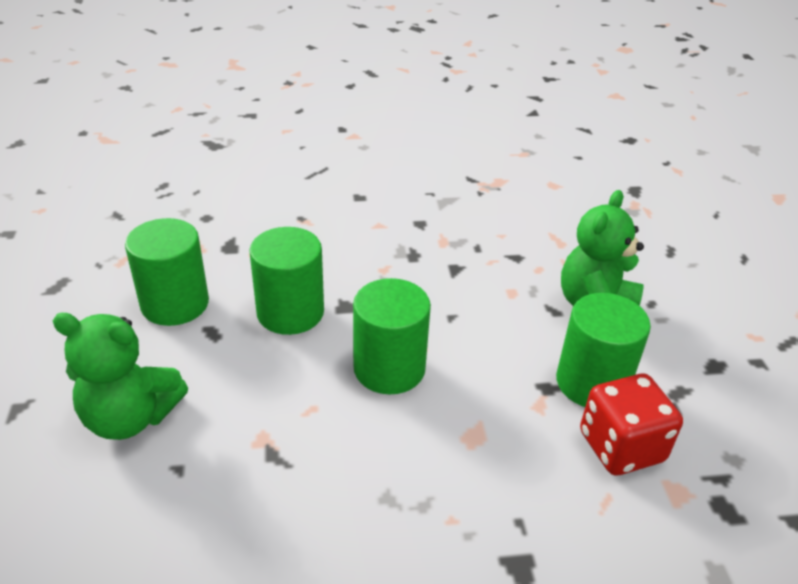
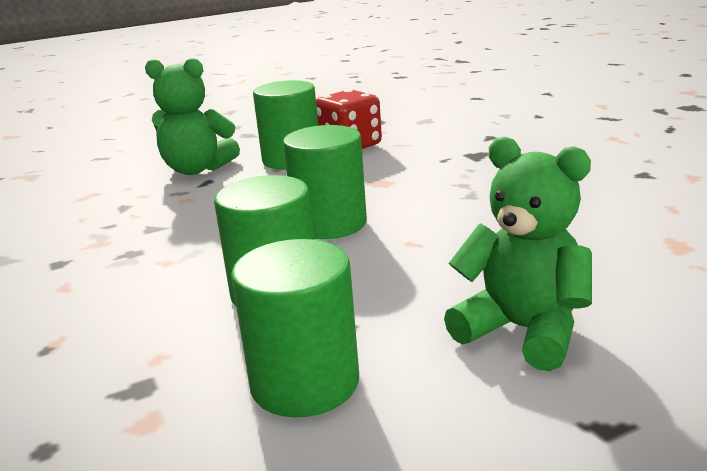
camera: 105 degrees left, 15 degrees down
green teddy bear [53,313,188,440] -> green teddy bear turned 45 degrees counterclockwise [444,137,592,371]

